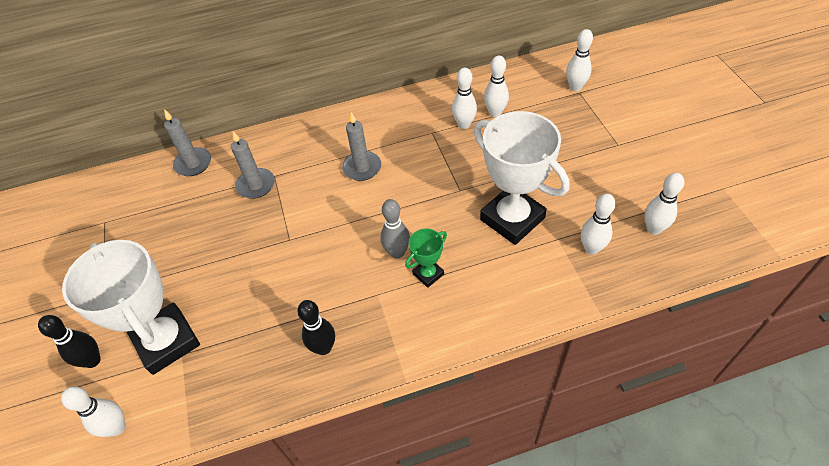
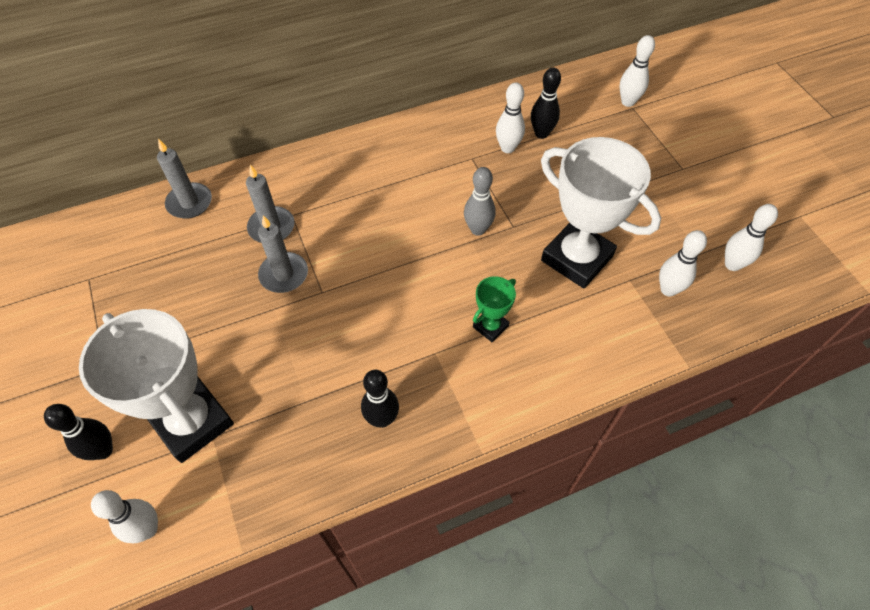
camera: 10 degrees left, 5 degrees up
grey candle [342,112,381,181] -> grey candle moved to [258,215,308,293]
grey bowling pin [381,199,410,259] -> grey bowling pin moved to [464,167,496,236]
white bowling pin [484,56,509,117] -> black bowling pin [531,67,561,139]

